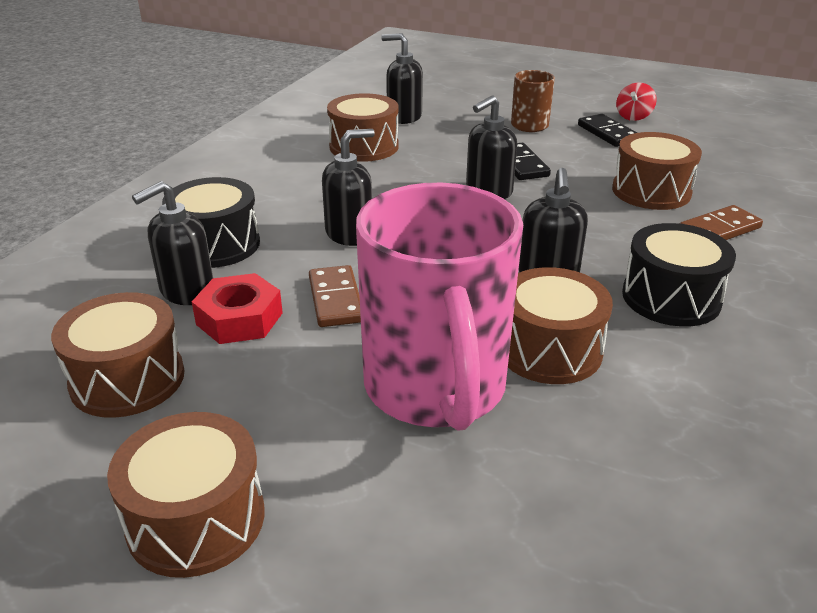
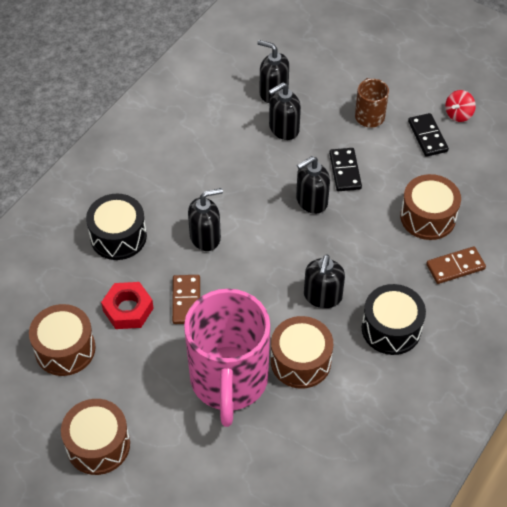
camera: 10 degrees right, 20 degrees up
black soap dispenser [132,181,213,305] -> black soap dispenser moved to [269,82,301,140]
brown drum [327,93,399,162] -> none

